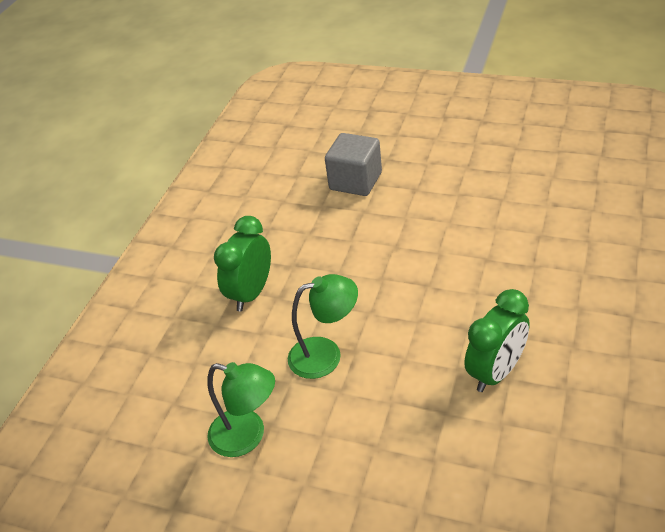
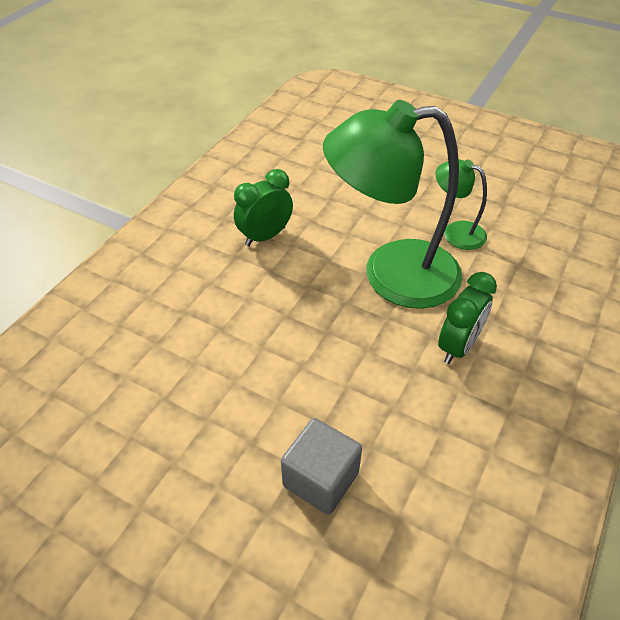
camera: 175 degrees left, 5 degrees up
green lamp [288,274,358,379] -> green lamp [323,100,462,309], size x2.13

